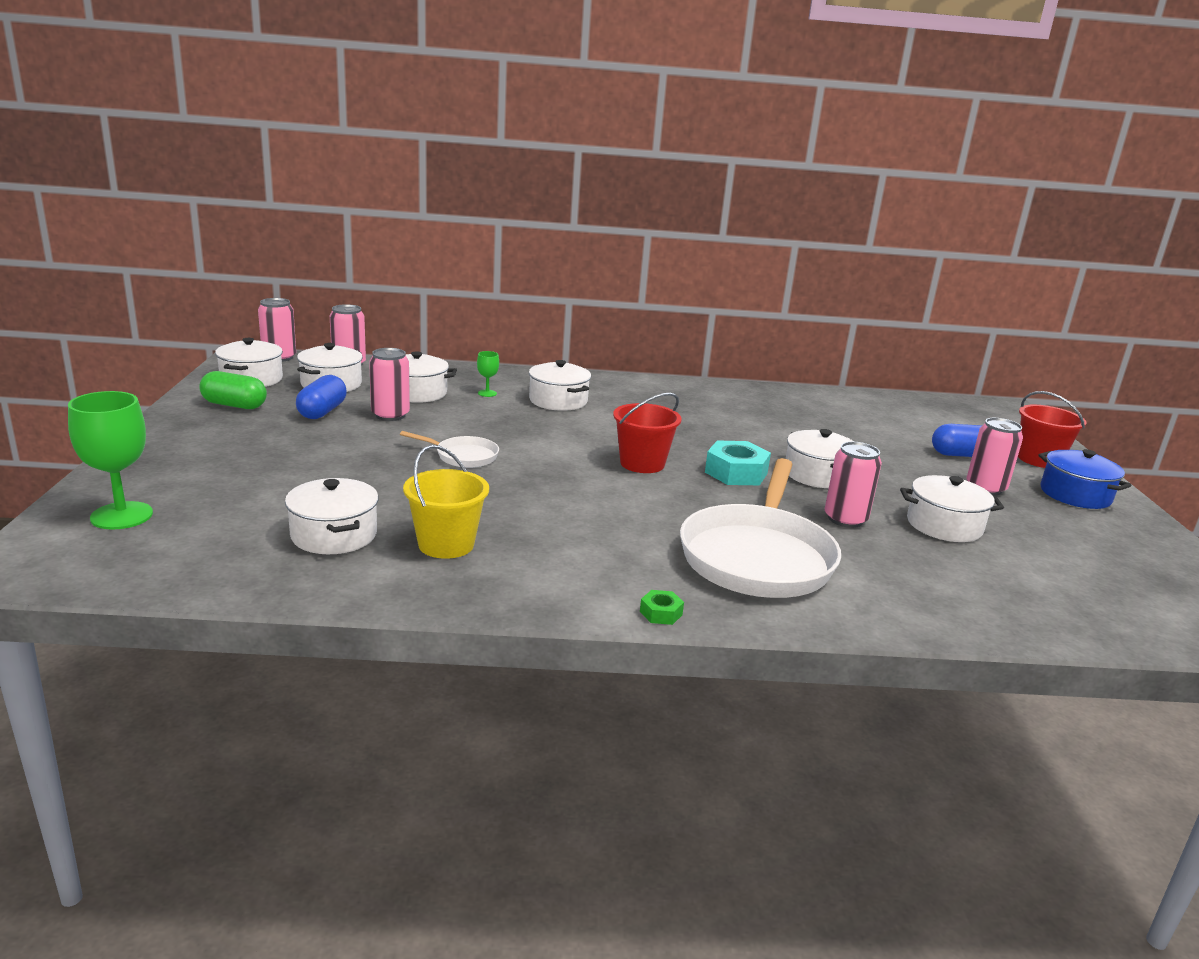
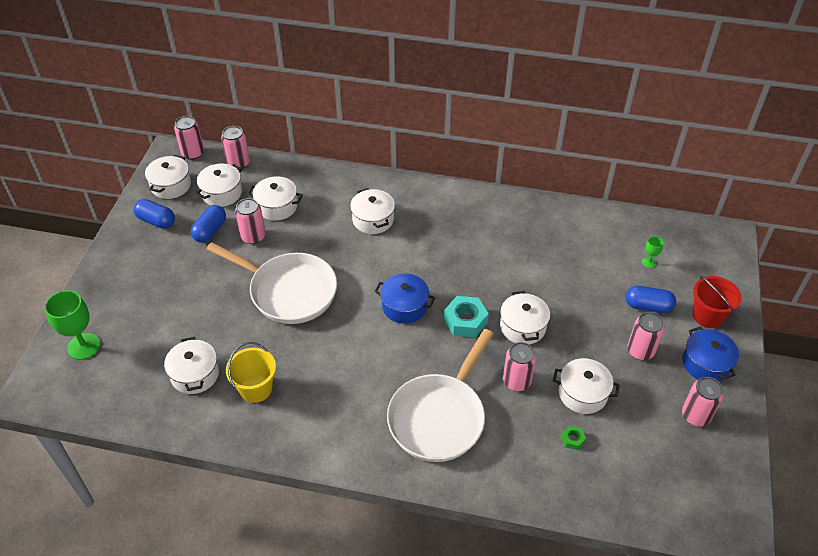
camera: 15 degrees right, 25 degrees up
green capsule [199,371,267,409] -> blue capsule [134,199,175,229]
white pan [400,431,499,468] -> white pan [206,242,337,324], size x2.16
green goblet [477,351,499,397] -> green goblet moved to [642,236,664,268]
red bucket [613,393,682,473] -> blue pot [374,273,435,324]
green nut [640,590,684,625] -> green nut moved to [561,426,586,450]
none -> pink can [682,377,724,427]

